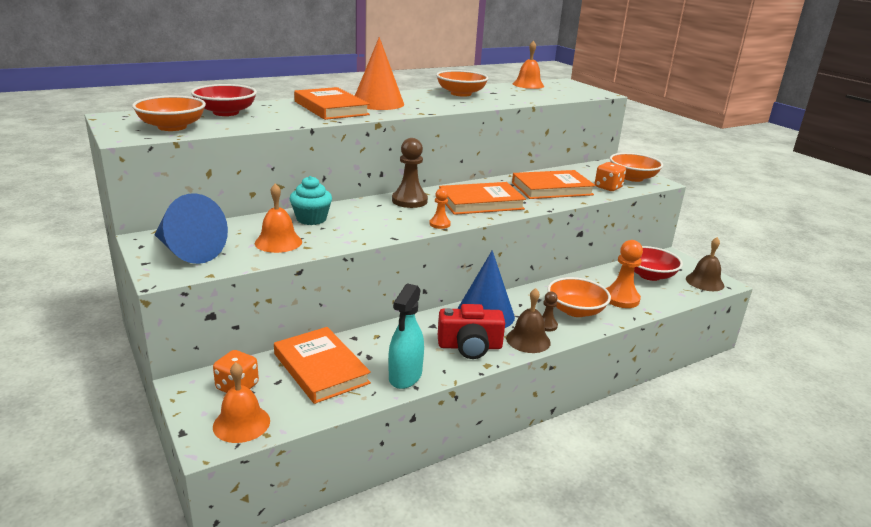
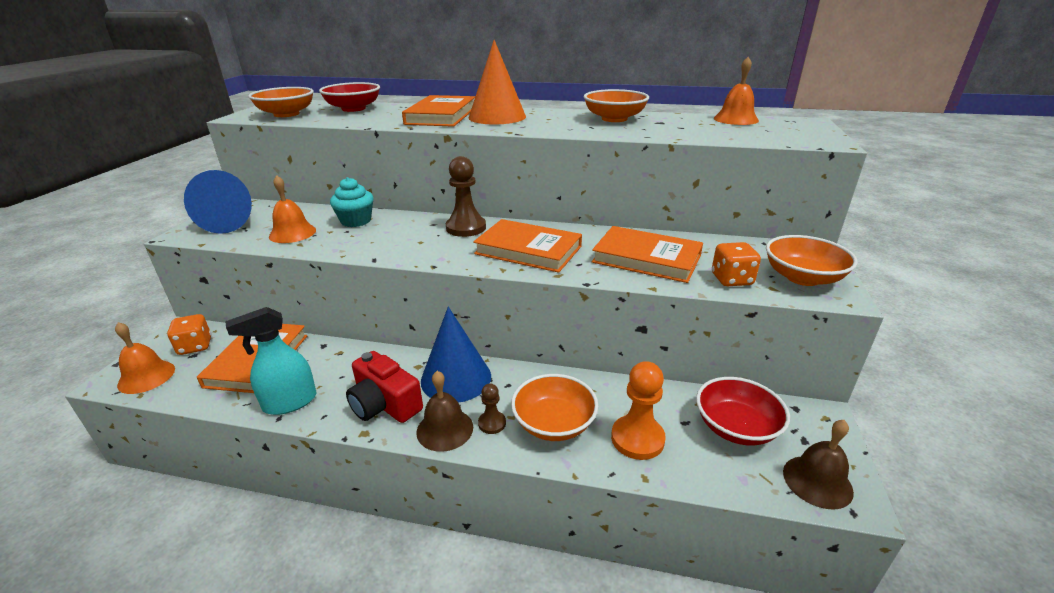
camera: 45 degrees right, 5 degrees up
orange pawn [429,188,451,229] -> none

